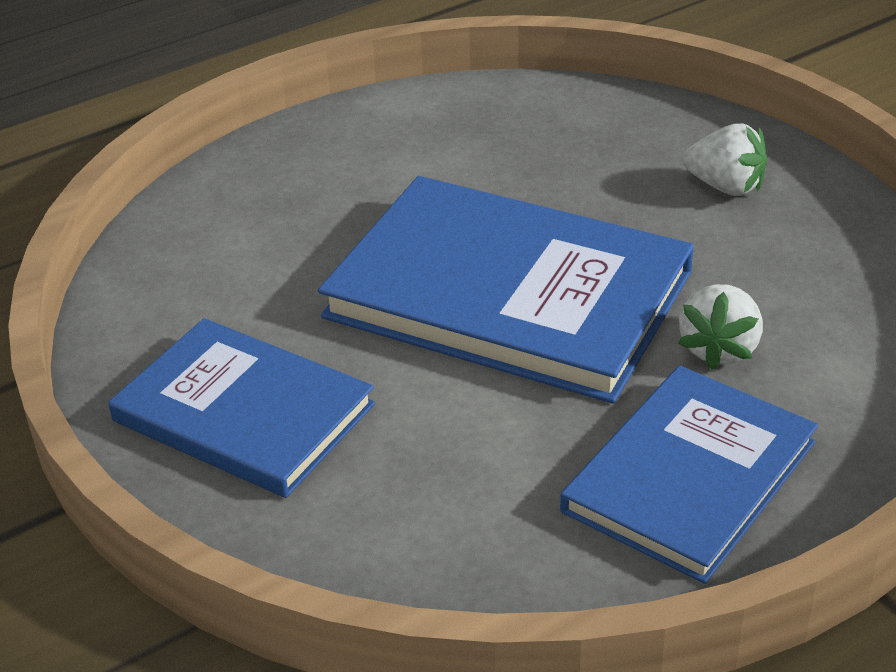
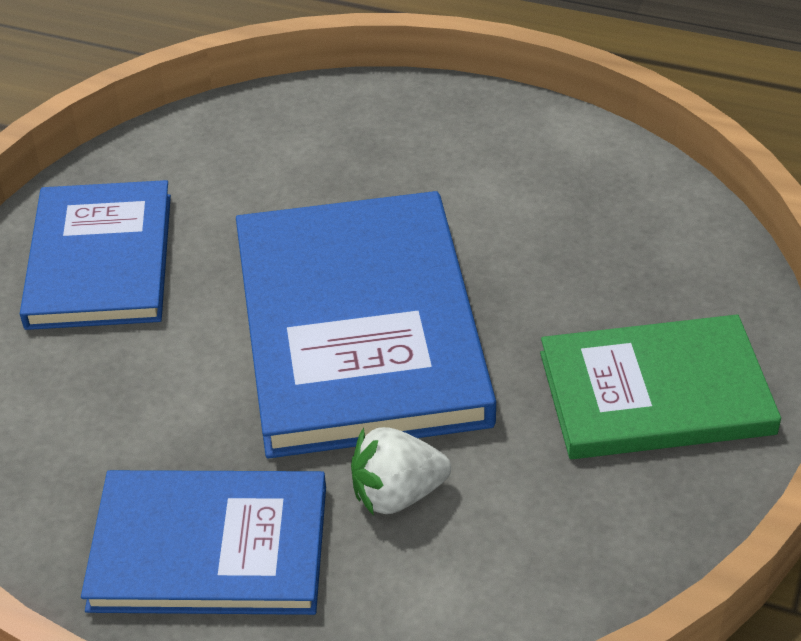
camera: 55 degrees right, 5 degrees up
white strawberry [683,123,767,196] -> green book [540,314,781,459]

